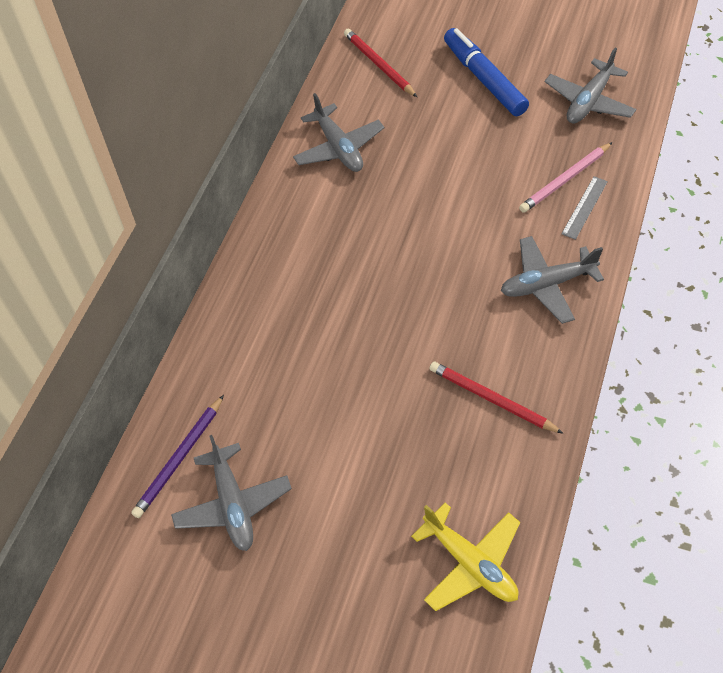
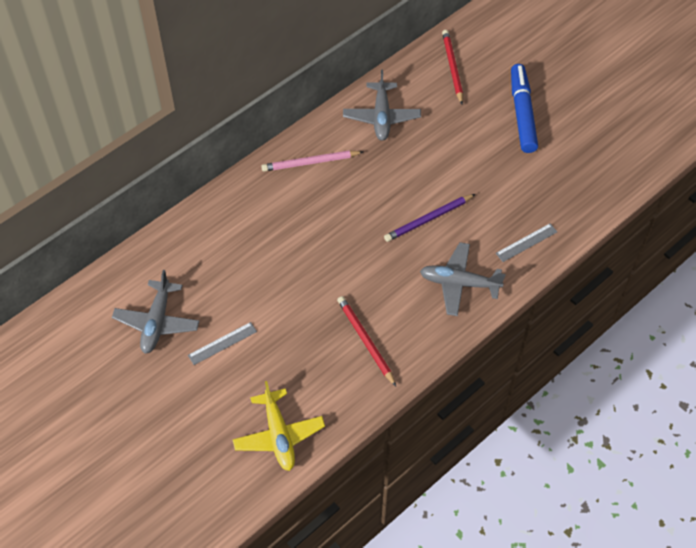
camera: 25 degrees right, 0 degrees up
purple pencil [131,395,224,518] -> purple pencil moved to [384,194,475,242]
pink pencil [519,142,613,213] -> pink pencil moved to [261,150,363,172]
grey plane [545,48,636,124] -> none
none -> grey ruler [188,322,257,365]

